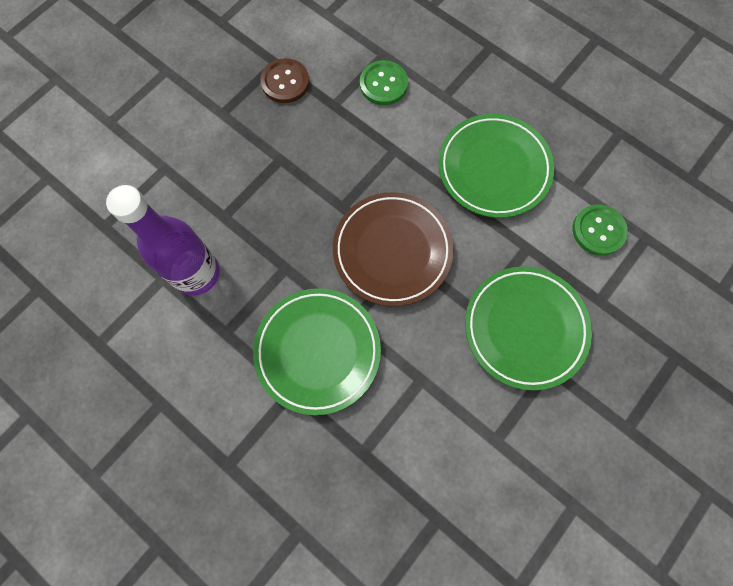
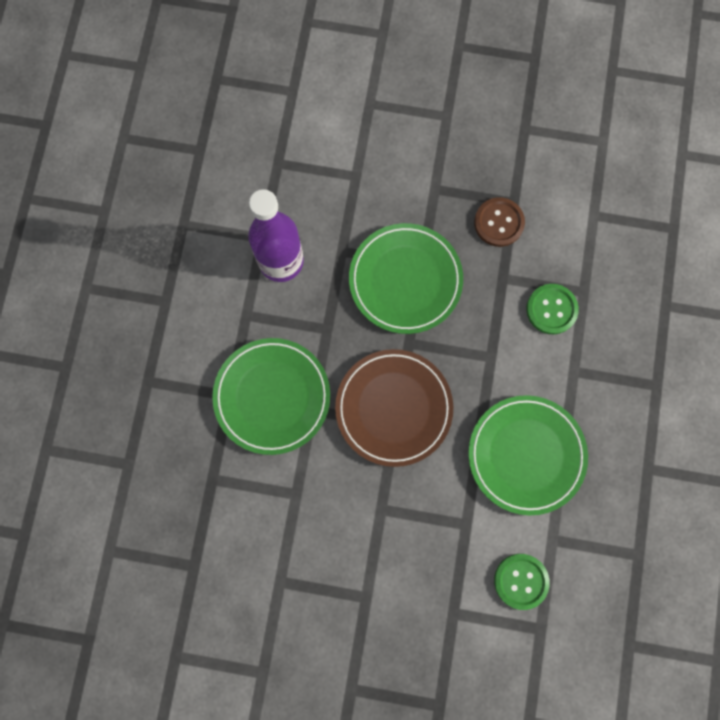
camera: 60 degrees right, 5 degrees up
green plate [465,266,592,390] -> green plate moved to [349,223,463,334]

